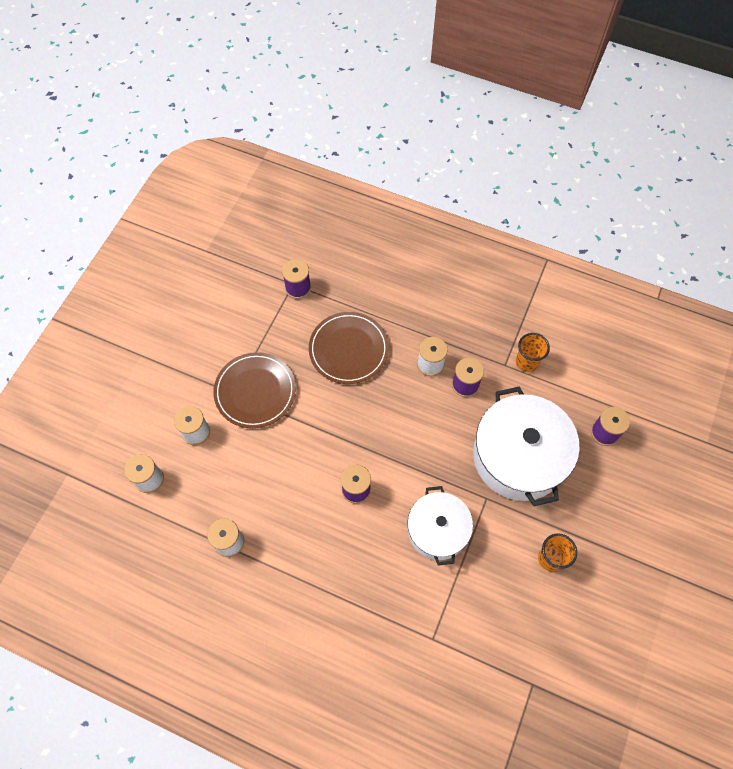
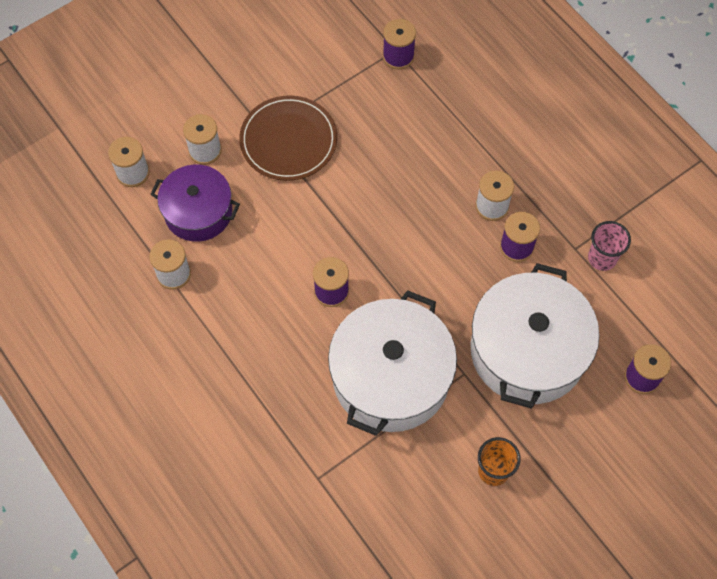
camera: 30 degrees right, 0 degrees up
brown plate [309,312,389,384] -> none
white pot [408,486,473,566] -> white pot [328,290,457,436], size x1.61
orange cup [516,333,550,372] -> pink cup [588,221,631,271]
none -> purple pot [150,165,240,242]

